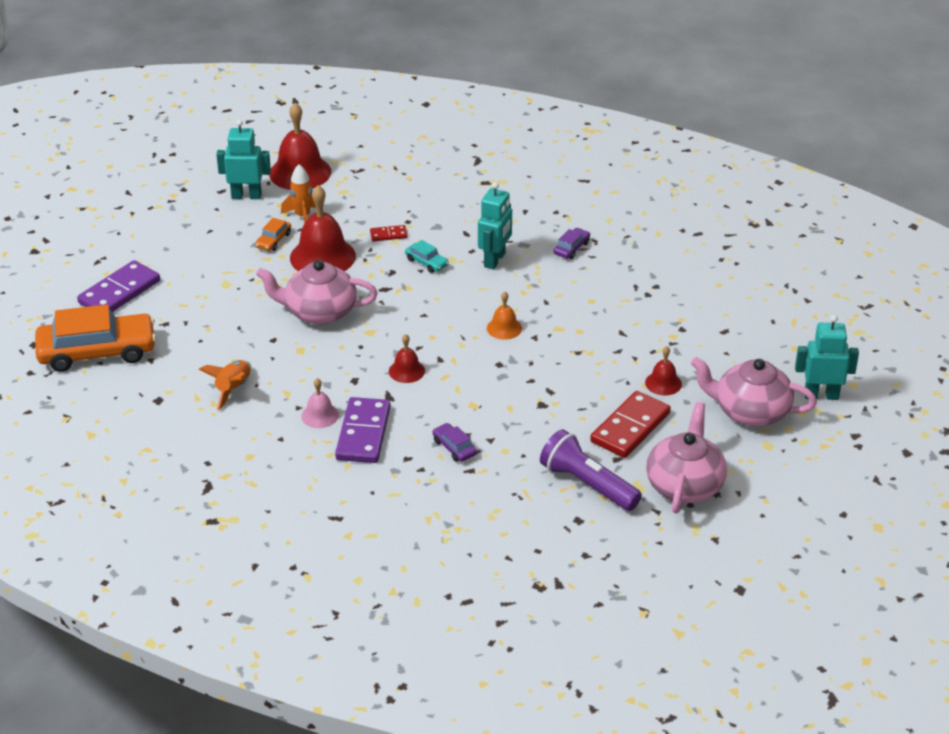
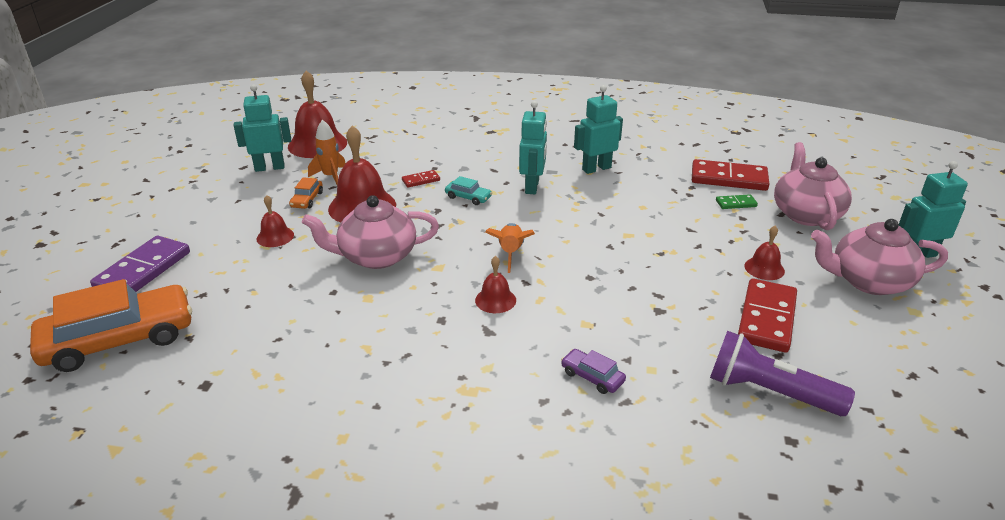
camera: 15 degrees left, 5 degrees down
orange rocket [199,360,251,410] -> orange rocket moved to [485,223,535,273]
pink bell [301,378,339,428] -> none
purple domino [335,397,391,463] -> none
orange bell [487,292,522,340] -> none
purple car [553,228,590,259] -> turquoise robot [574,85,623,174]
pink teapot [646,402,727,513] -> pink teapot moved to [774,142,852,230]
none -> red bell [256,195,294,247]
none -> red domino [692,159,770,191]
none -> green domino [716,194,758,209]

